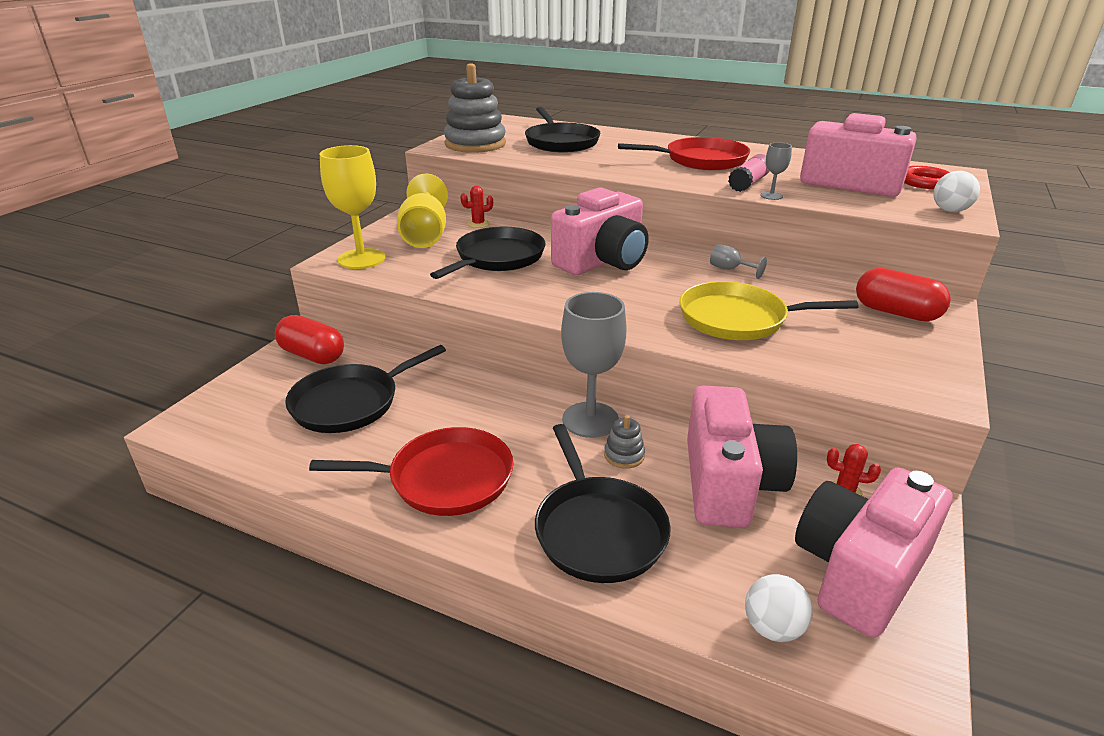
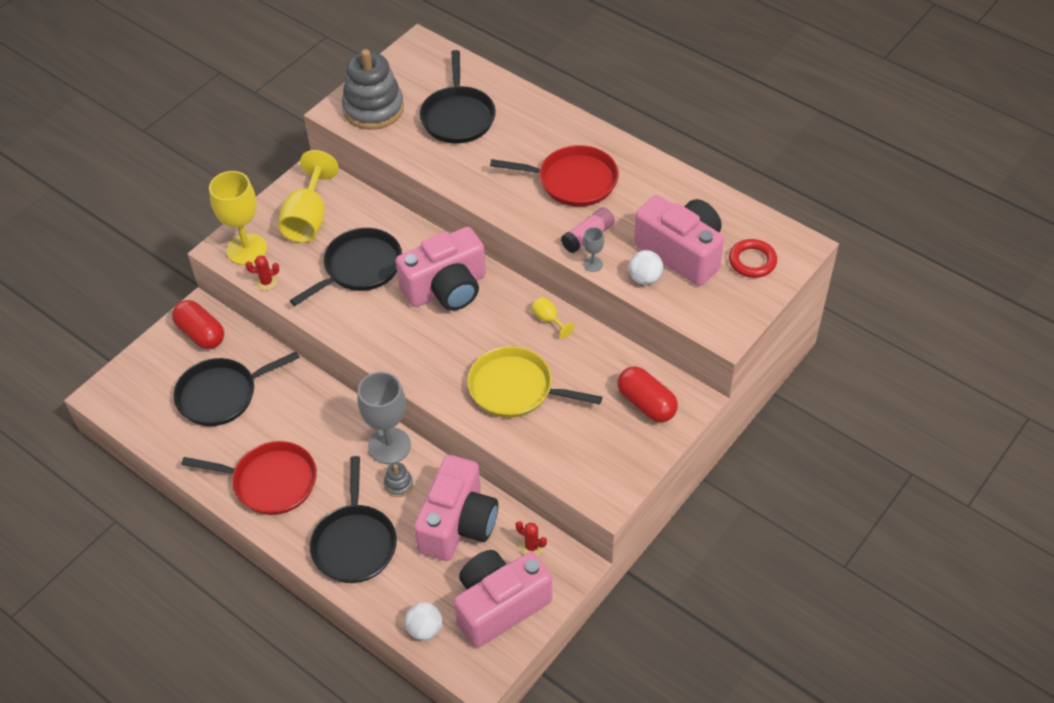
camera: 15 degrees right, 20 degrees up
red cactus [460,186,493,228] -> red cactus moved to [245,255,279,291]
grey goblet [710,244,767,279] -> yellow goblet [532,297,575,339]
white ball [934,171,980,212] -> white ball moved to [629,250,663,285]

